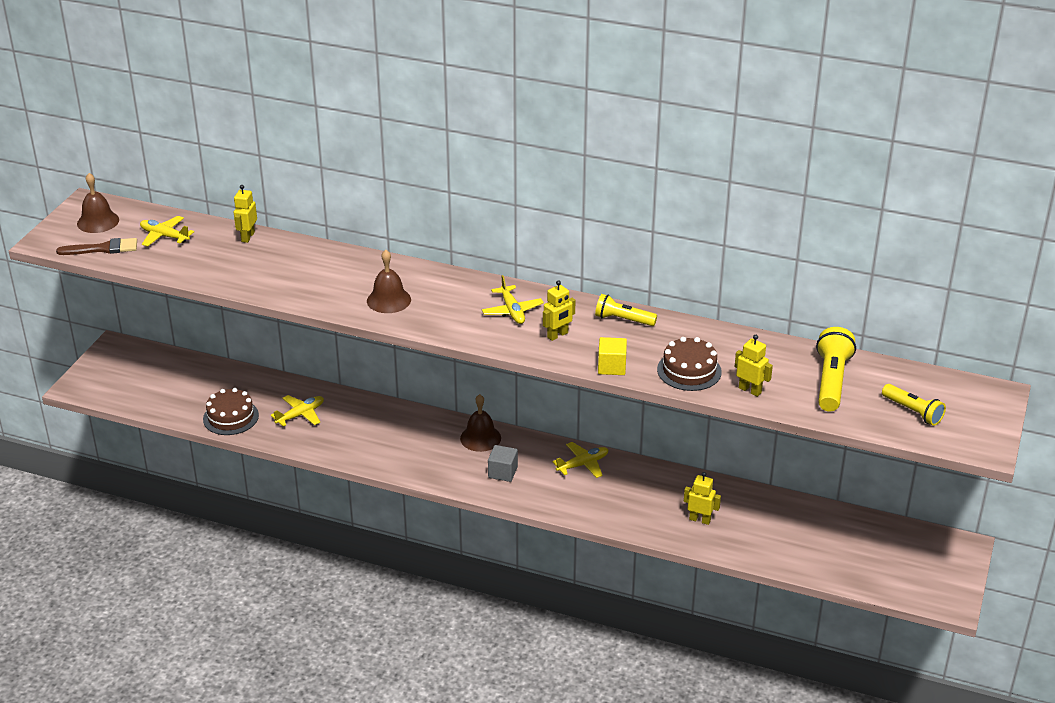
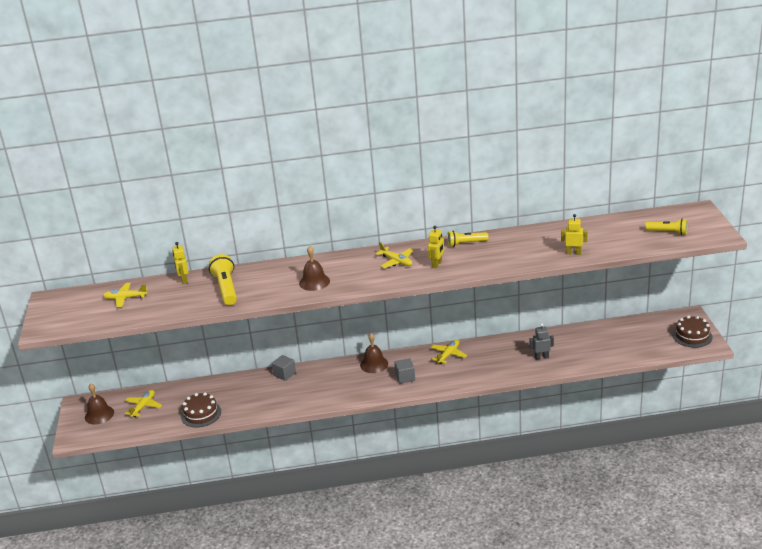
camera: 25 degrees left, 5 degrees down
brown brush [56,238,137,255] -> none
brown bell [77,173,119,233] -> brown bell moved to [85,383,114,425]
yellow plane [271,395,324,427] -> yellow plane moved to [125,390,162,417]
yellow cube [598,337,627,375] -> none
brown cake [657,337,722,391] -> brown cake moved to [672,315,713,348]
yellow robot [684,472,721,525] -> grey robot [529,323,554,360]
yellow flashlight [816,327,856,412] -> yellow flashlight moved to [209,254,237,305]
none -> grey cube [272,355,296,381]

